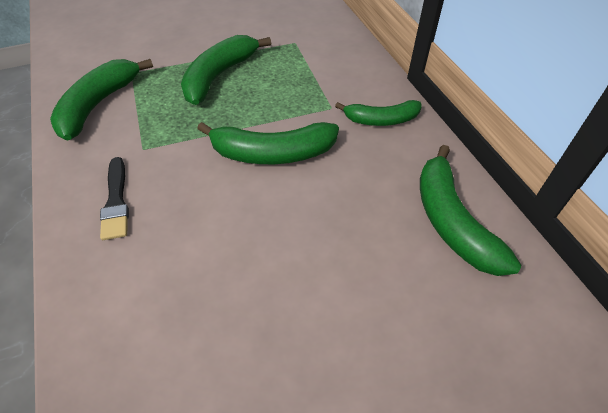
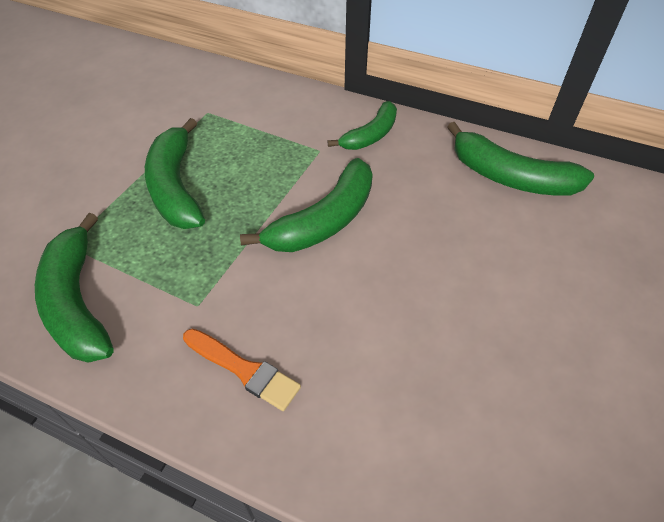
camera: 45 degrees left, 0 degrees up
black brush [100,157,129,240] -> orange brush [183,329,301,411]

